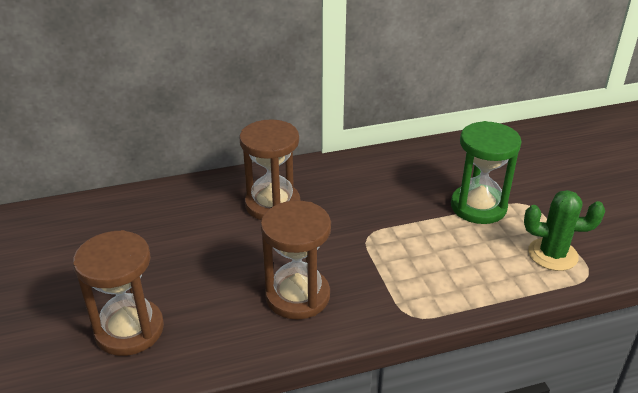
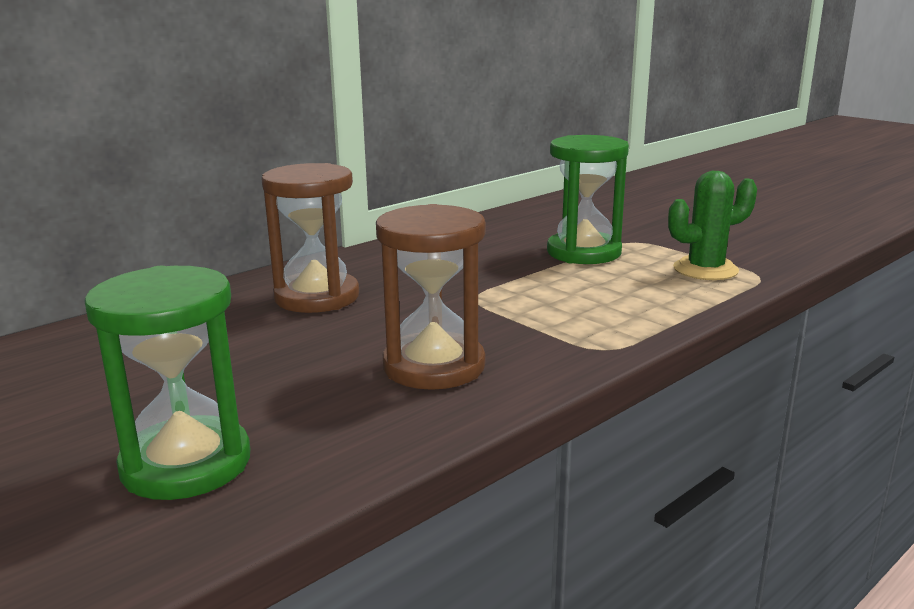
camera: 25 degrees left, 15 degrees down
brown hourglass [73,230,164,356] -> green hourglass [85,266,250,500]

